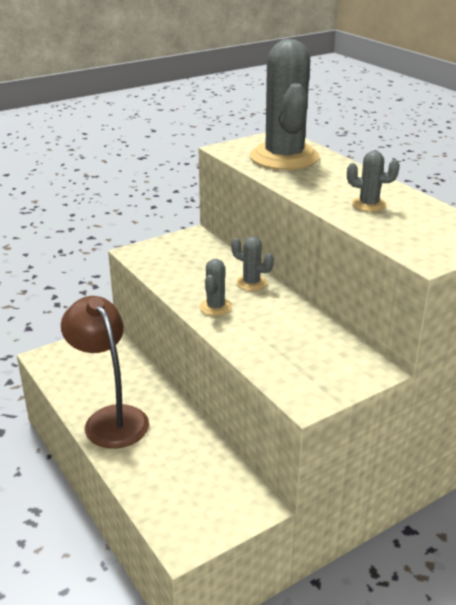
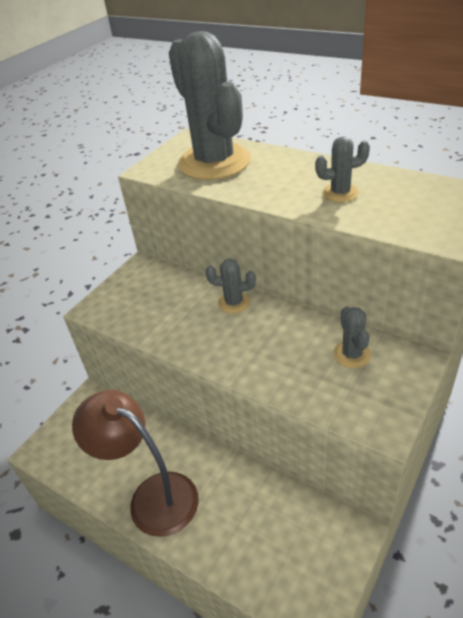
camera: 20 degrees left, 10 degrees up
grey cactus [199,259,232,316] -> grey cactus moved to [333,306,371,368]

